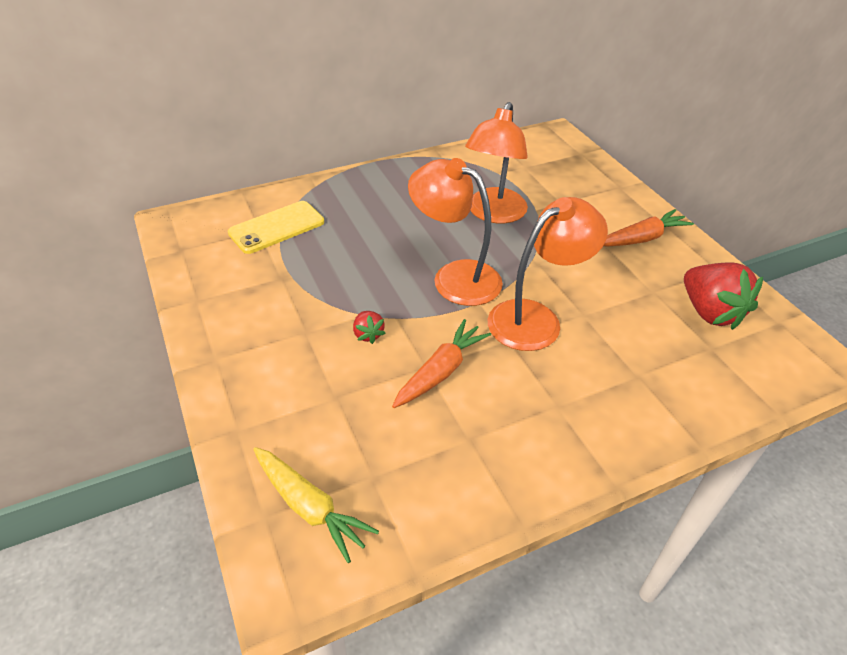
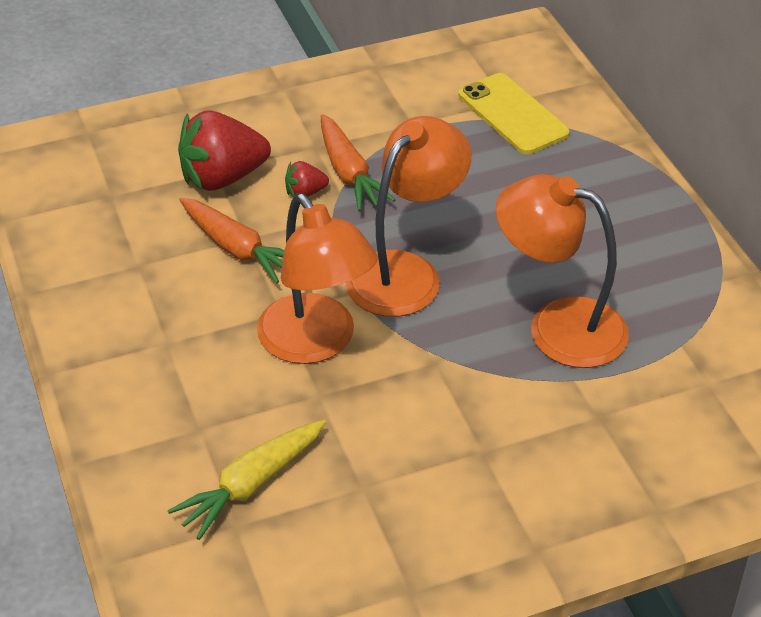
camera: 95 degrees right, 0 degrees up
yellow carrot [253,447,379,563] -> yellow carrot moved to [168,420,326,540]
orange carrot [603,209,694,246] -> orange carrot moved to [321,114,395,211]
red strawberry [684,263,763,330] -> red strawberry moved to [178,111,271,191]

